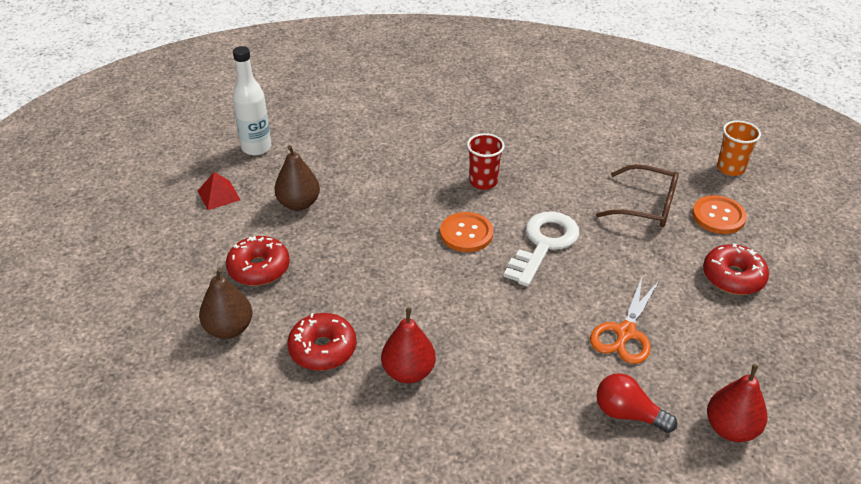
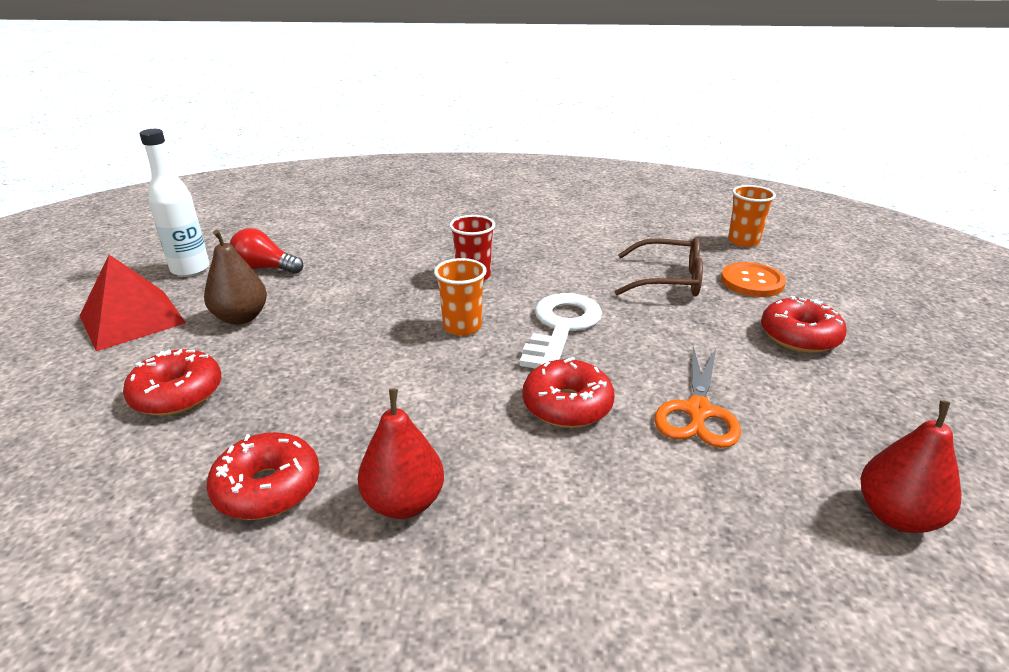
camera: 10 degrees left, 10 degrees down
red pyramid [198,172,240,210] -> red pyramid [80,255,186,351], size x1.82
brown pear [199,268,252,339] -> none
orange button [440,212,493,252] -> orange cup [434,258,486,336]
red light bulb [596,373,677,433] -> red light bulb moved to [230,228,303,274]
none -> red donut [522,357,615,428]

